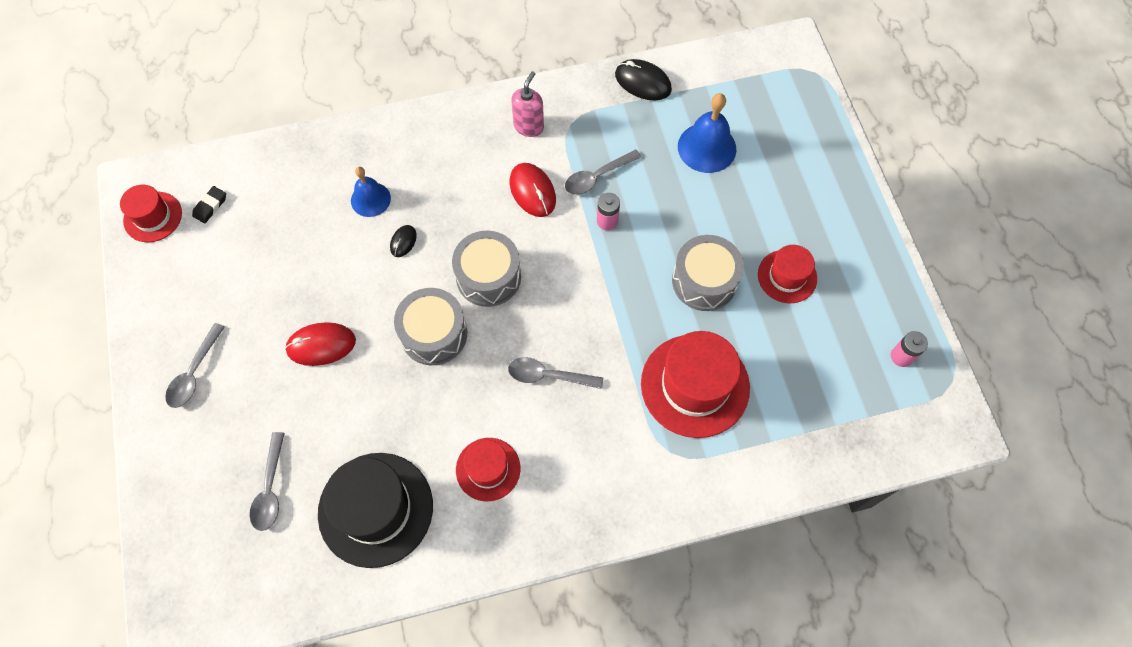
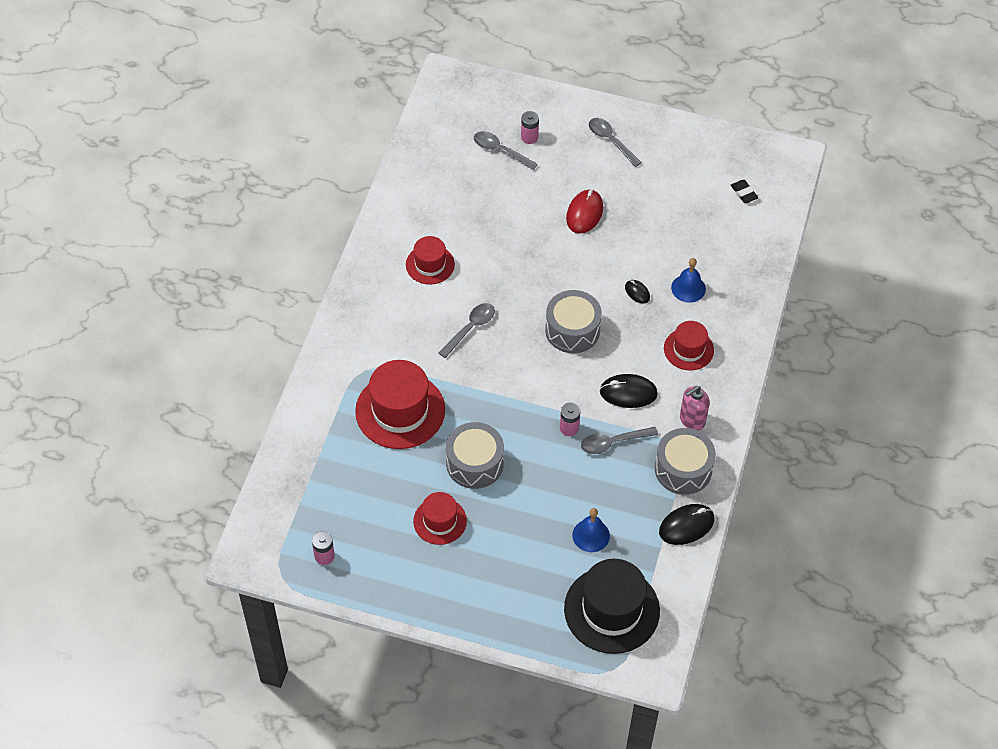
camera: 120 degrees right, 10 degrees down
red hat [120,184,182,242] -> red hat moved to [664,321,714,371]
black hat [318,453,433,568] -> black hat moved to [564,559,660,654]
grey drum [394,288,467,365] -> grey drum moved to [655,428,716,495]
red mouse [510,163,556,217] -> black mouse [600,374,658,408]
pink soap dispenser [511,71,544,137] -> pink soap dispenser turned 90 degrees clockwise [680,386,710,431]
grey spoon [565,149,641,195] -> grey spoon turned 105 degrees counterclockwise [581,427,658,454]
blue bell [678,93,736,173] -> blue bell [572,508,610,552], size x0.66
none -> pink battery [521,111,539,144]

